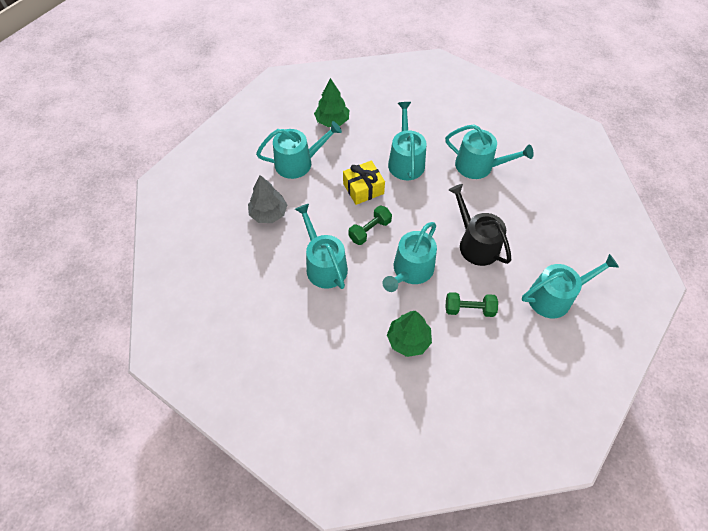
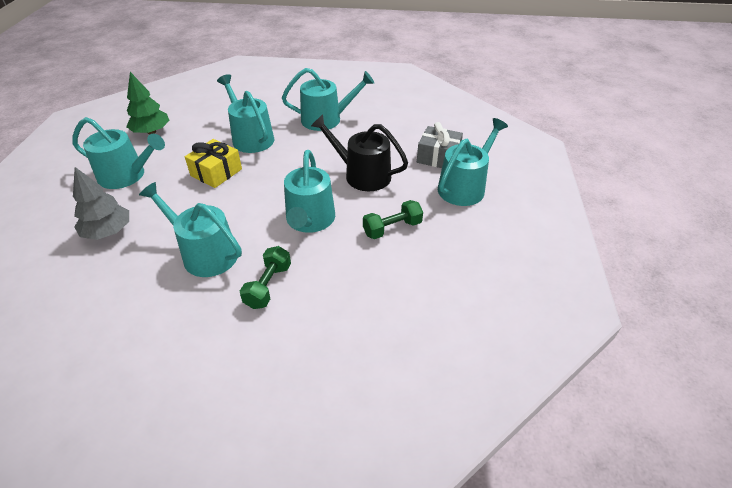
camera: 30 degrees left, 15 degrees down
turquoise watering can [256,121,342,179] -> turquoise watering can turned 60 degrees clockwise [72,117,165,189]
green dumbbell [348,205,392,245] -> green dumbbell moved to [240,246,291,309]
green tree [387,311,432,357] -> none
none -> grey gift [417,122,463,168]

